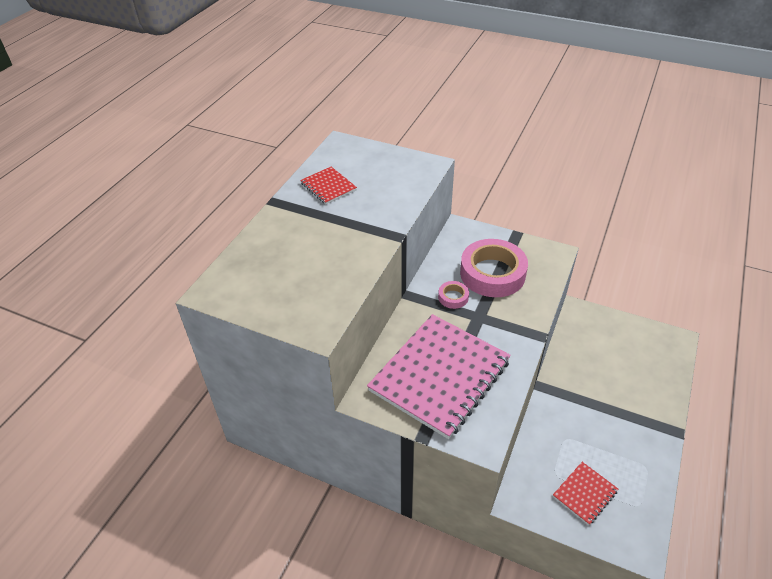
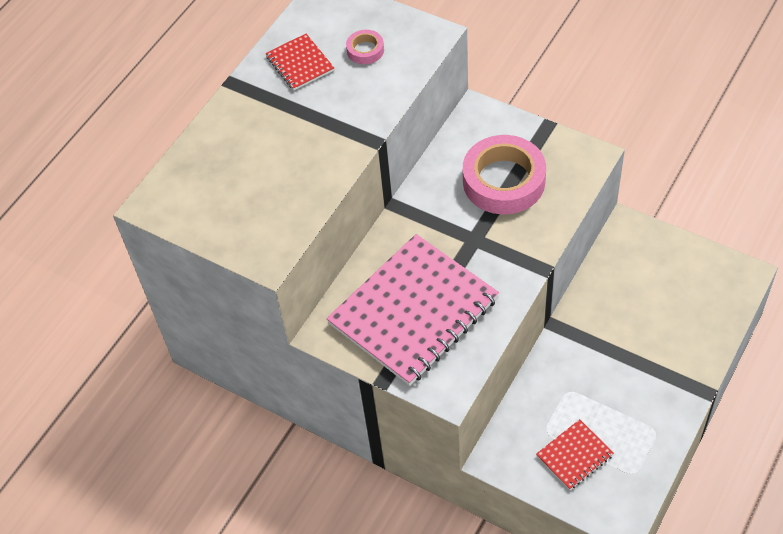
camera: 10 degrees right, 10 degrees up
pink tape [438,281,469,309] -> pink tape moved to [346,30,384,64]

